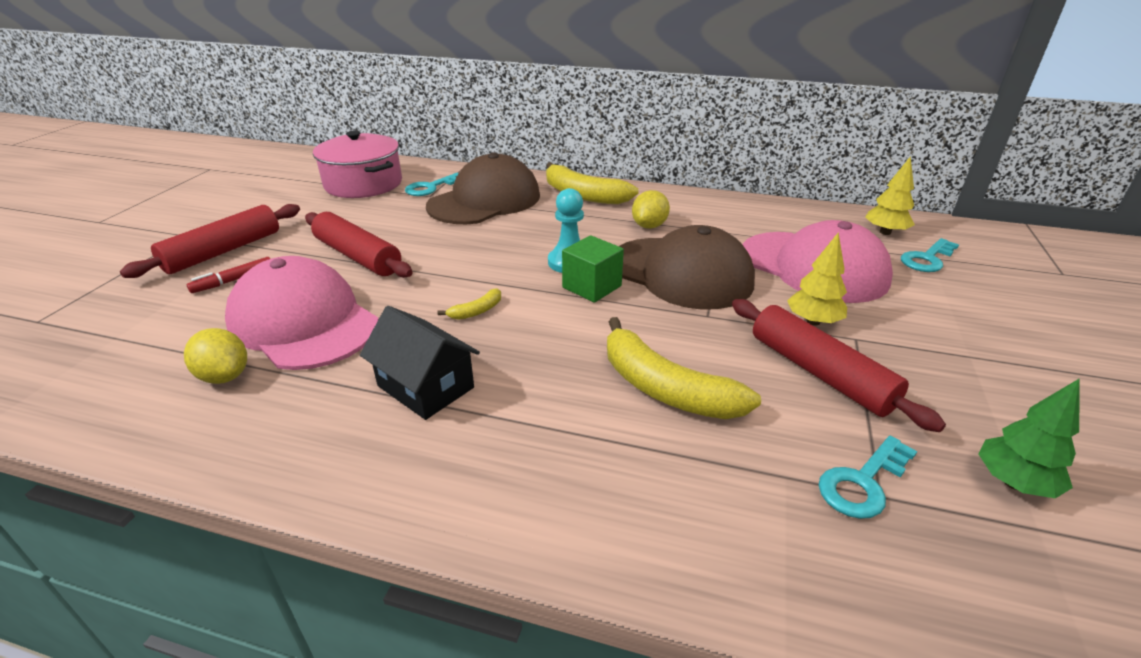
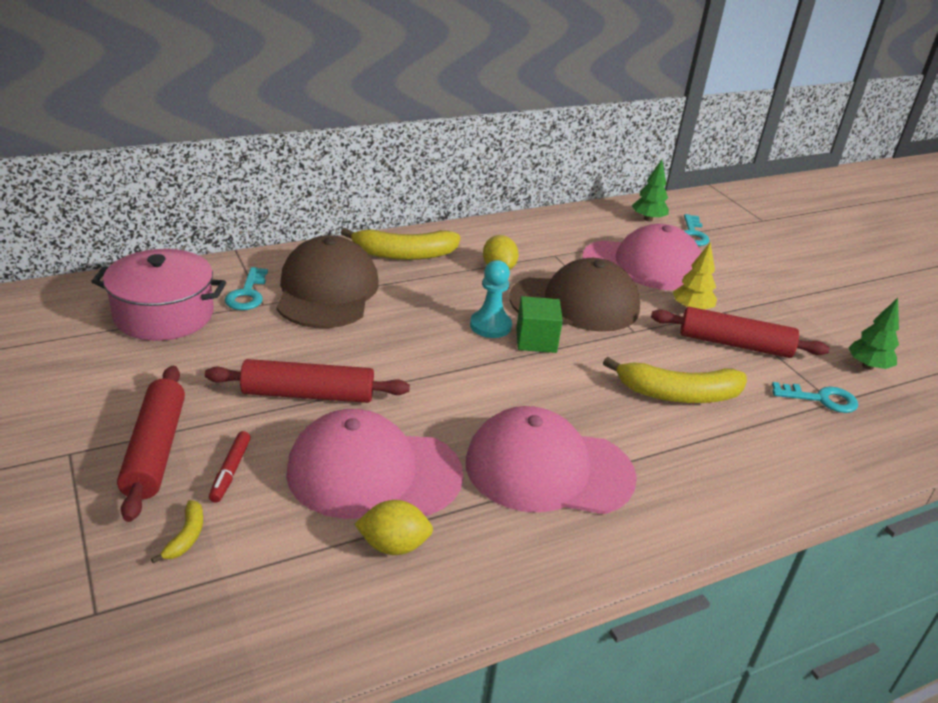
camera: 45 degrees left, 0 degrees up
black house [360,306,480,420] -> pink cap [466,406,637,514]
yellow banana [437,288,501,320] -> yellow banana moved to [151,500,203,563]
turquoise key [819,435,917,519] -> turquoise key turned 90 degrees counterclockwise [772,382,858,413]
yellow tree [865,156,915,235] -> green tree [632,159,669,222]

